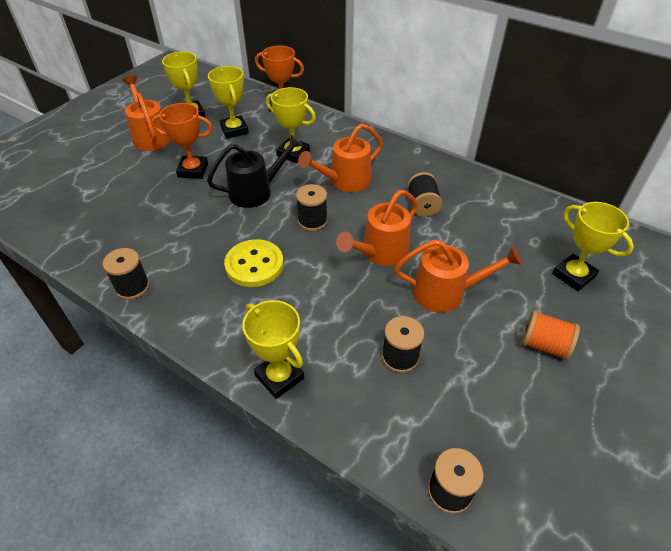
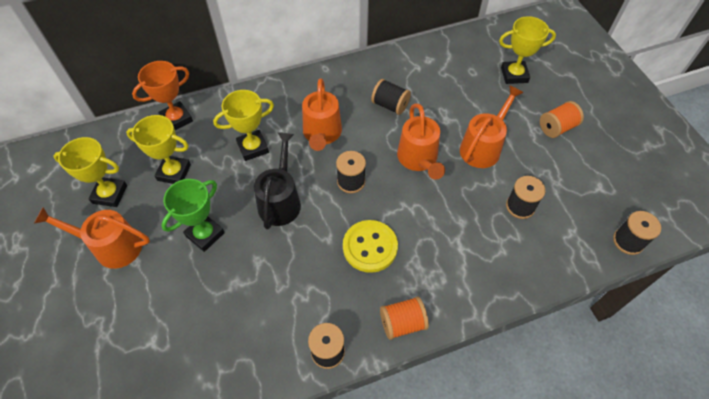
camera: 55 degrees left, 10 degrees up
orange trophy [151,103,213,179] -> green trophy [161,179,225,252]
yellow trophy [242,300,304,399] -> none
none -> orange spool [380,296,429,340]

